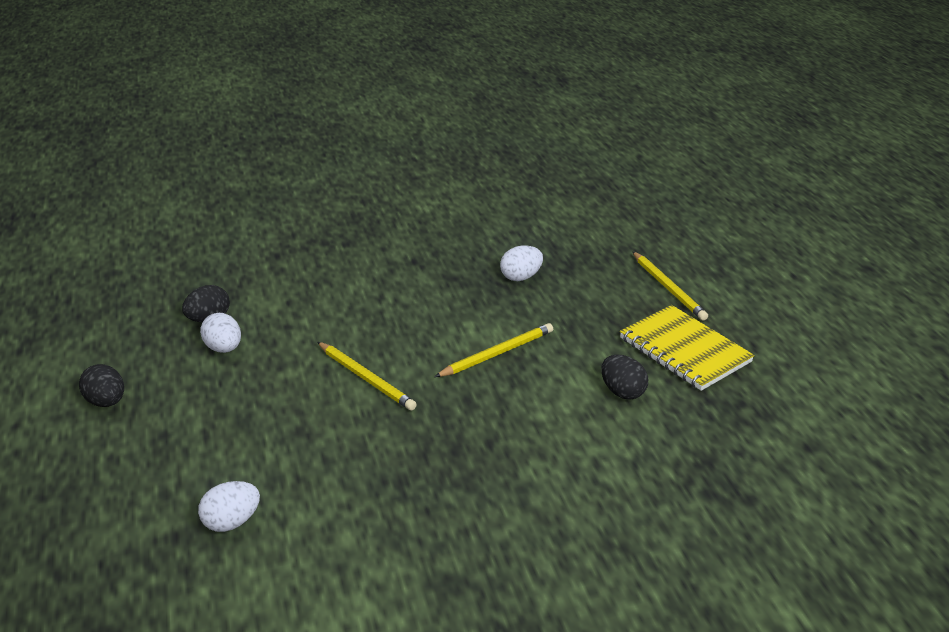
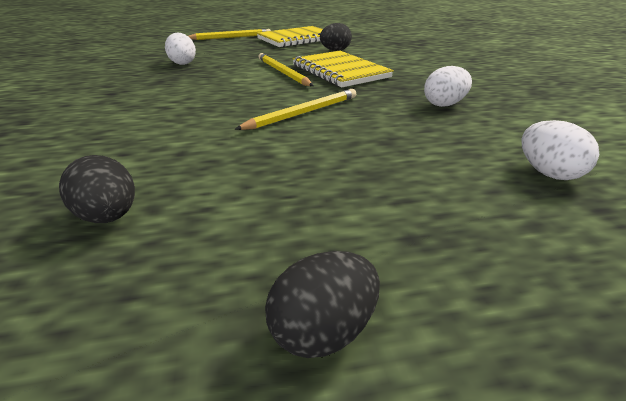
camera: 85 degrees left, 0 degrees up
white egg [200,313,241,353] -> white egg moved to [424,66,472,107]
none -> yellow notebook [292,50,394,87]

